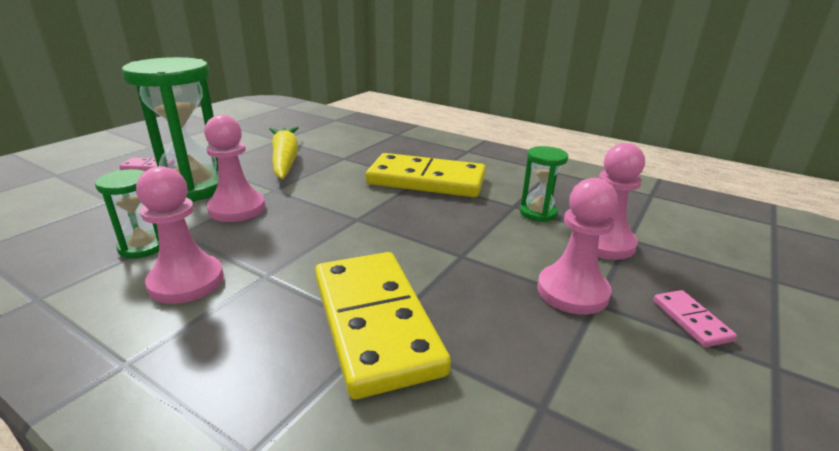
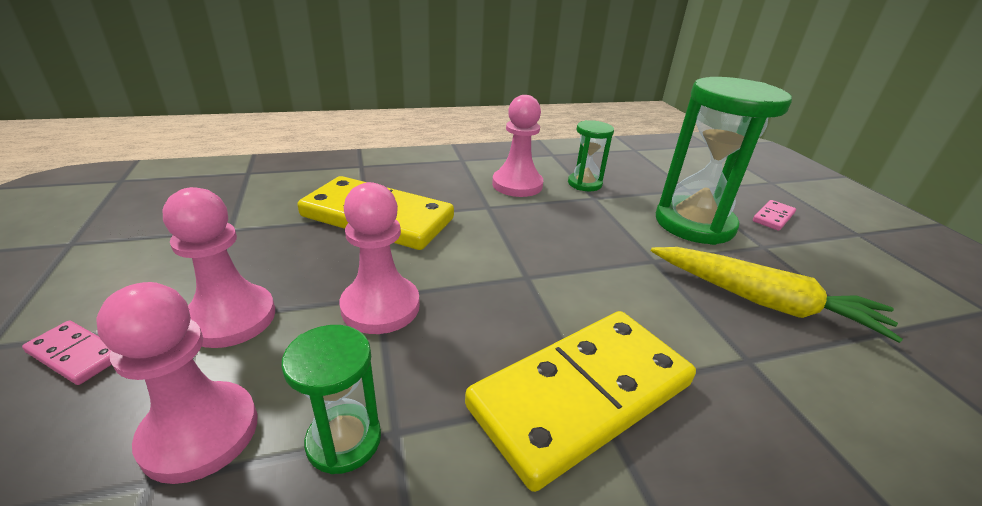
camera: 130 degrees right, 5 degrees up
pink pawn [204,115,265,222] -> pink pawn moved to [340,182,420,334]

